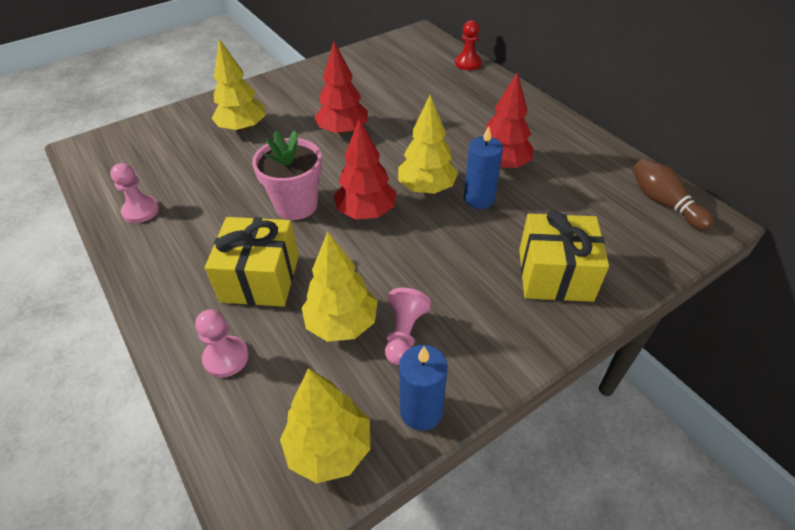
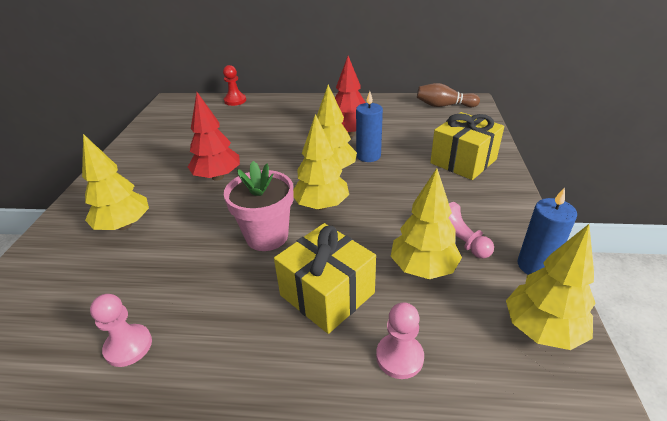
camera: 50 degrees left, 10 degrees down
red tree [334,119,396,219] -> yellow tree [293,114,349,210]

